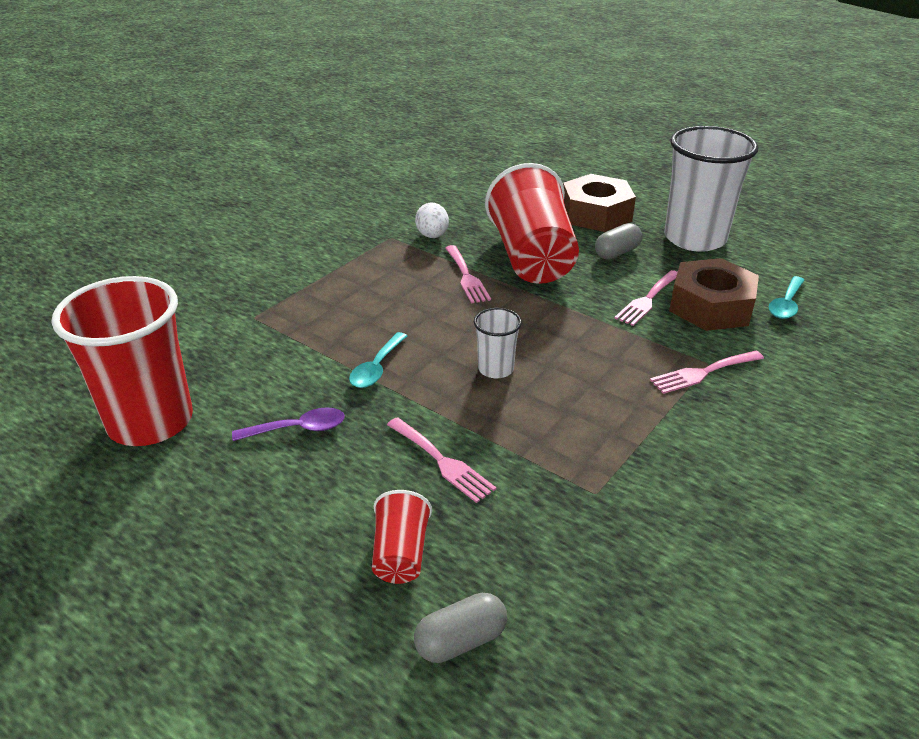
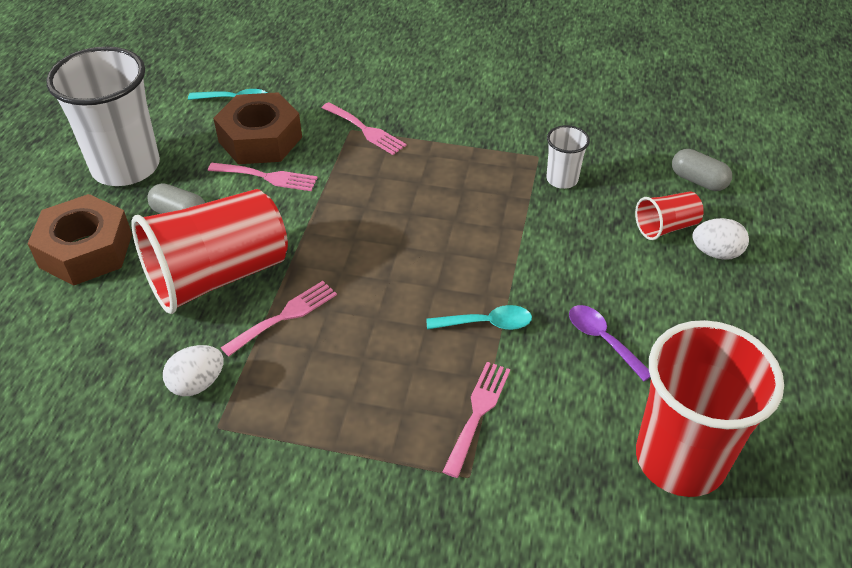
camera: 115 degrees left, 10 degrees up
pink fork [387,417,497,503] -> pink fork moved to [442,362,510,478]
white cup [474,308,522,378] -> white cup moved to [546,125,590,189]
none -> white egg [692,218,749,260]

